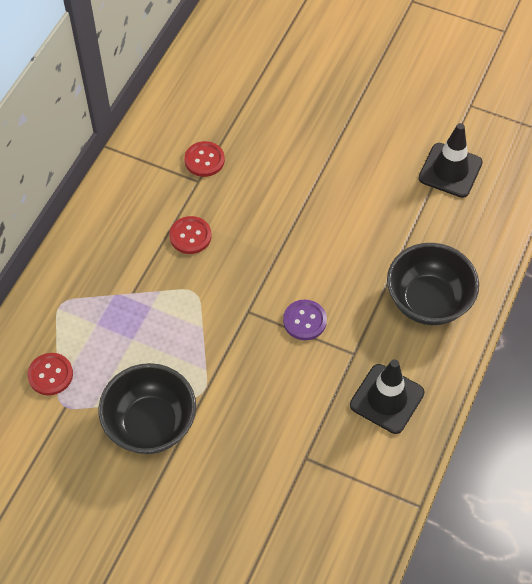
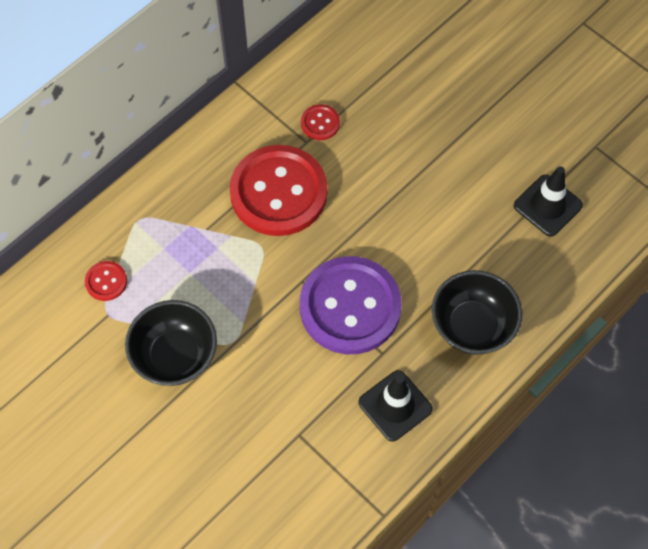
camera: 20 degrees right, 5 degrees up
red button [169,216,211,254] -> red button [230,145,327,236], size x2.41
purple button [283,300,327,340] -> purple button [300,256,402,354], size x2.41

